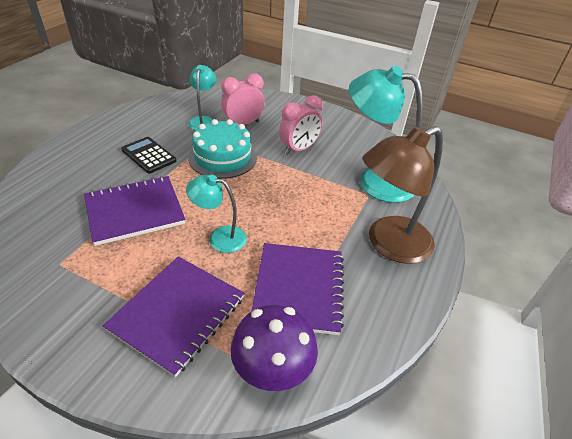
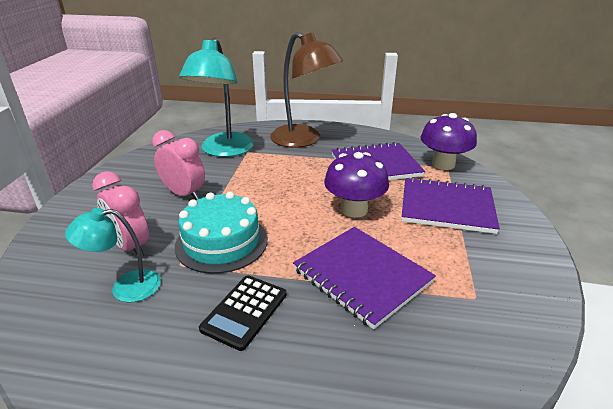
camera: 105 degrees left, 10 degrees down
turquoise lamp [186,174,247,253] -> purple mushroom [324,152,389,218]

